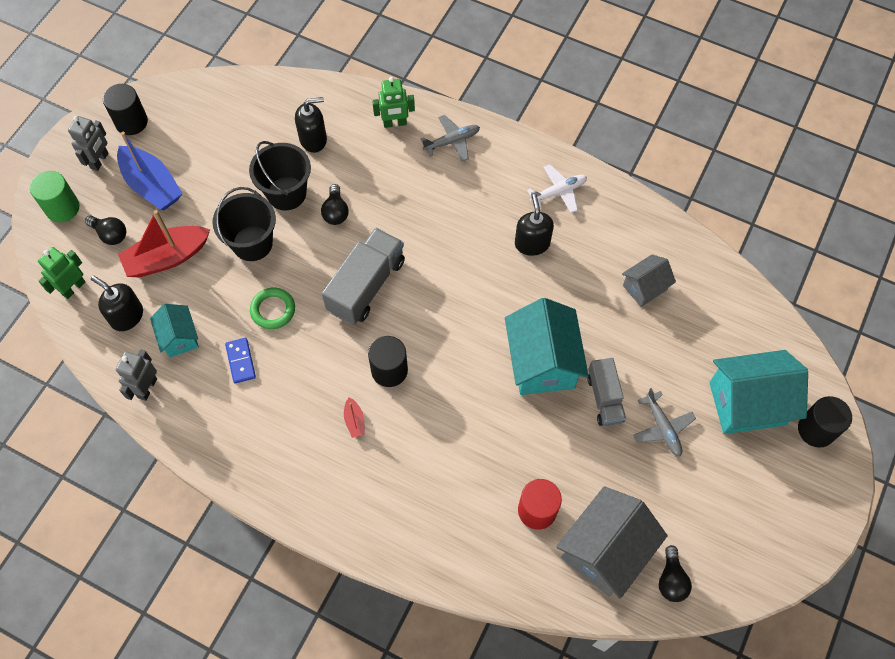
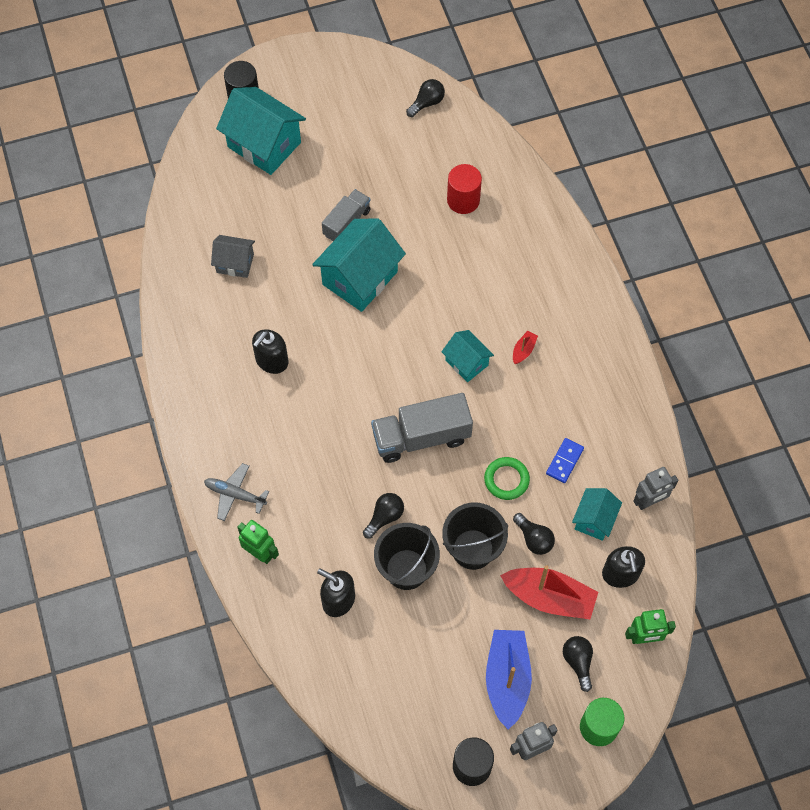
camera: 135 degrees left, 0 degrees up
black cylinder [368,336,408,387] -> turquoise house [441,330,494,382]
white plane [527,164,587,213] -> none
grey house [556,486,668,599] -> none
grey plane [633,388,696,456] -> none
none -> black light bulb [513,513,555,555]

